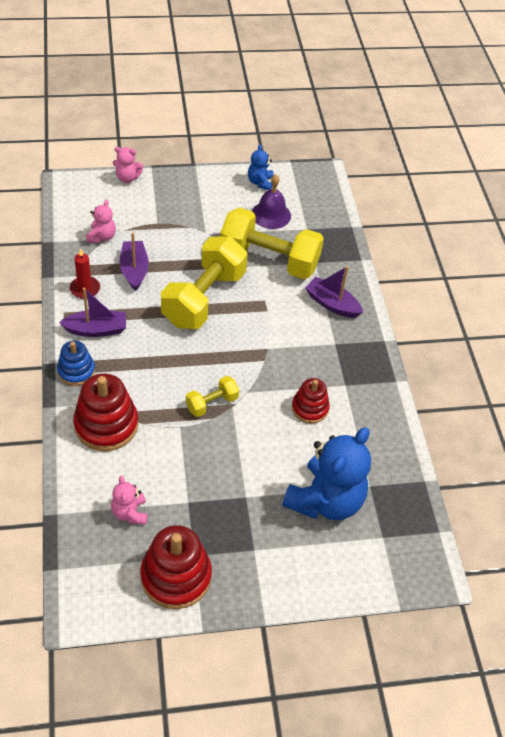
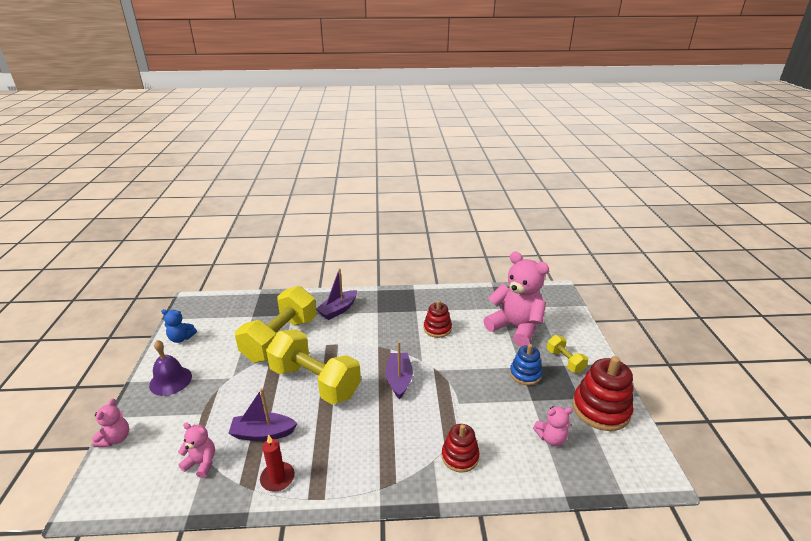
camera: 80 degrees left, 20 degrees down
blue stacking toy [57,341,95,386] -> blue stacking toy moved to [510,344,542,385]
purple boat [59,288,126,337] -> purple boat moved to [386,341,413,399]
red stacking toy [73,373,138,451] -> red stacking toy [442,424,480,473], size x0.61
yellow dumbbell [186,376,239,417] -> yellow dumbbell moved to [547,335,588,373]
purple bell [252,174,291,229] -> purple bell moved to [149,340,192,396]
blue teddy bear [282,427,371,520] -> pink teddy bear [484,251,549,347]

